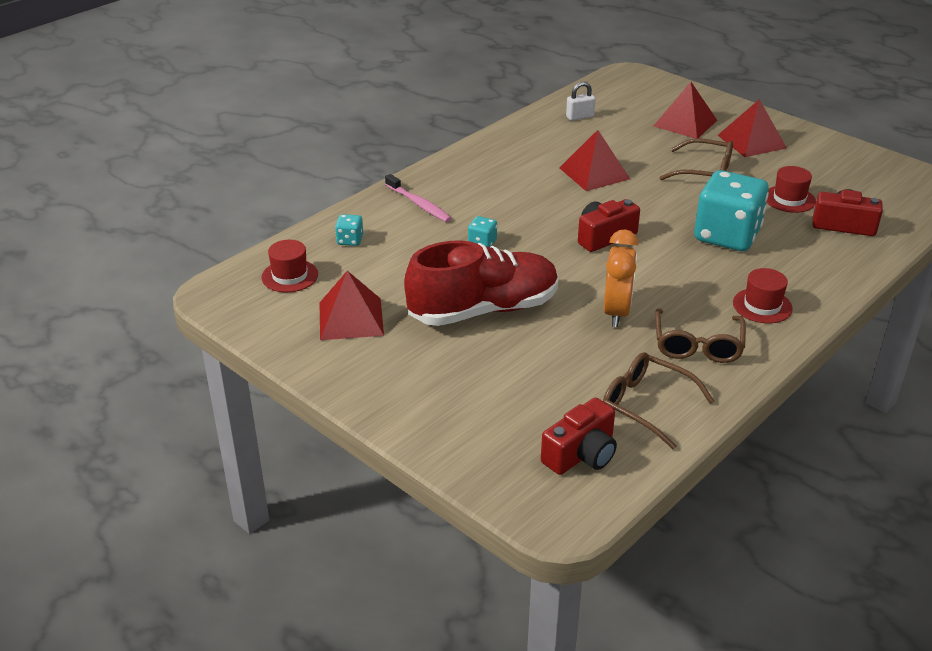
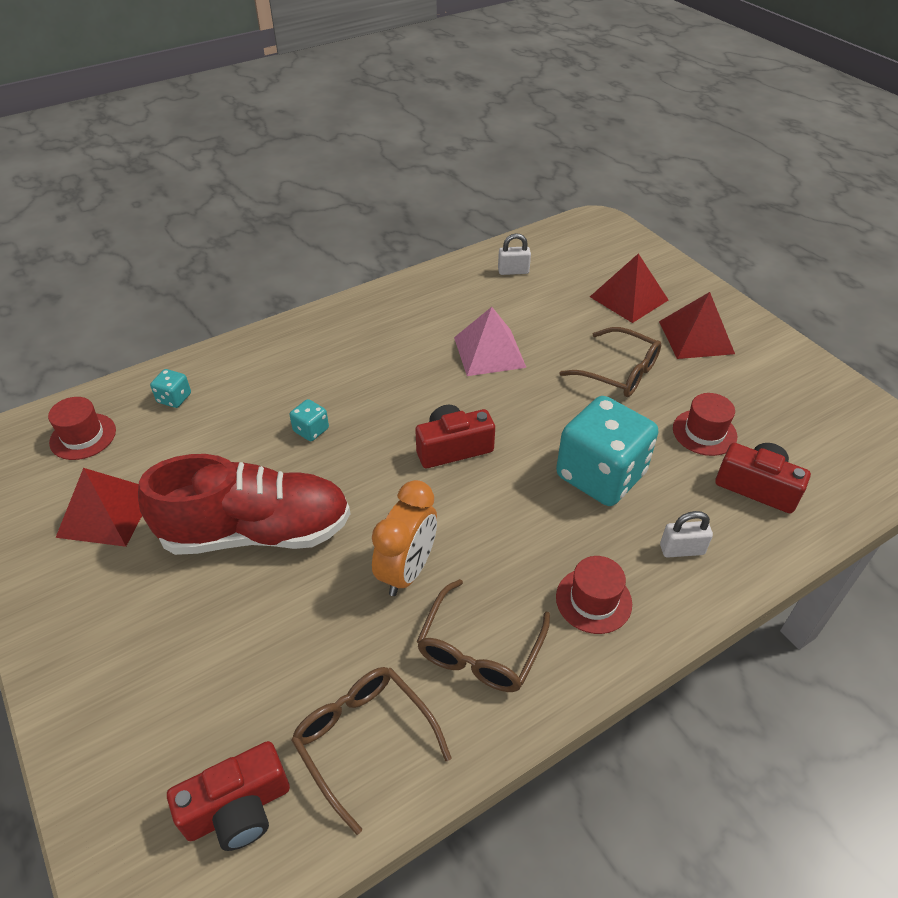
camera: 15 degrees right, 10 degrees up
pink toothbrush [385,174,452,222] -> none
red pyramid [559,130,630,191] -> pink pyramid [454,307,526,376]
none -> white padlock [660,511,713,558]

